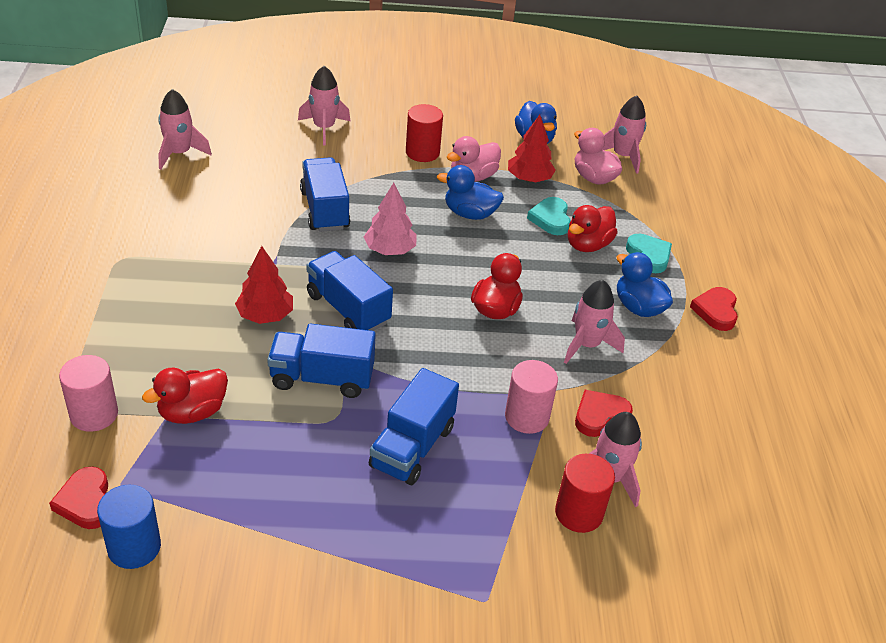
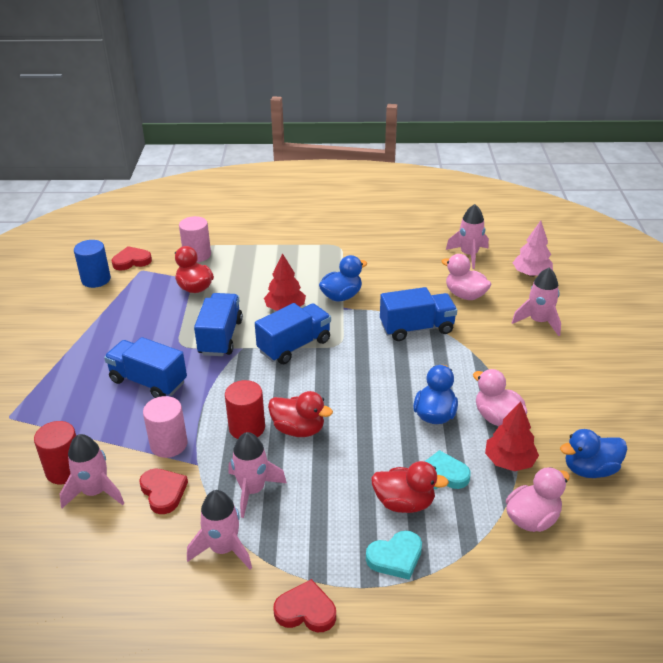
camera: 95 degrees right, 5 degrees down
pink tree [364,183,417,255] -> pink tree moved to [513,221,553,277]
red cylinder [406,104,443,162] -> red cylinder moved to [225,380,265,439]
red duck [568,205,618,252] -> red duck turned 150 degrees clockwise [371,461,449,513]
pink rocket [603,95,646,174] -> pink rocket moved to [187,490,252,569]
blue duck [617,252,673,317] -> blue duck moved to [319,255,367,301]
none -> pink duck [441,254,491,300]

